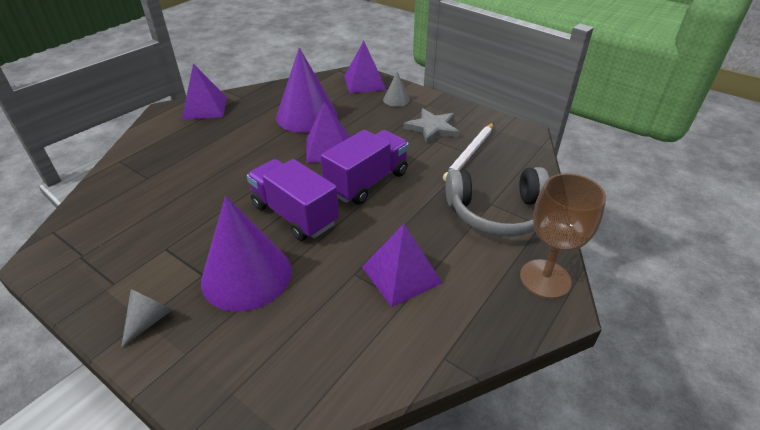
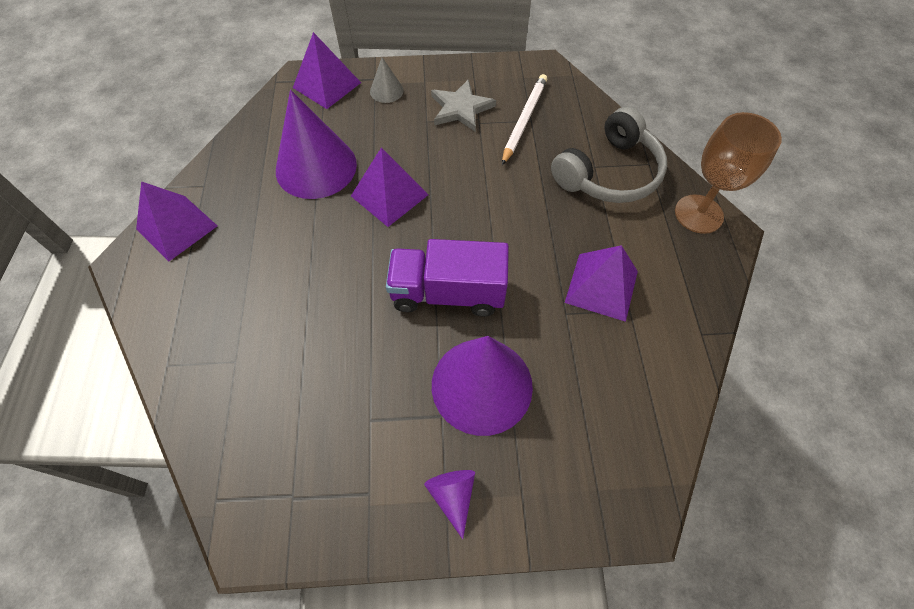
camera: 40 degrees left, 20 degrees up
grey cone [121,289,172,348] -> purple cone [424,470,475,539]
purple truck [321,130,409,205] -> none
white pencil [443,123,494,181] -> white pencil turned 150 degrees counterclockwise [502,74,548,165]

